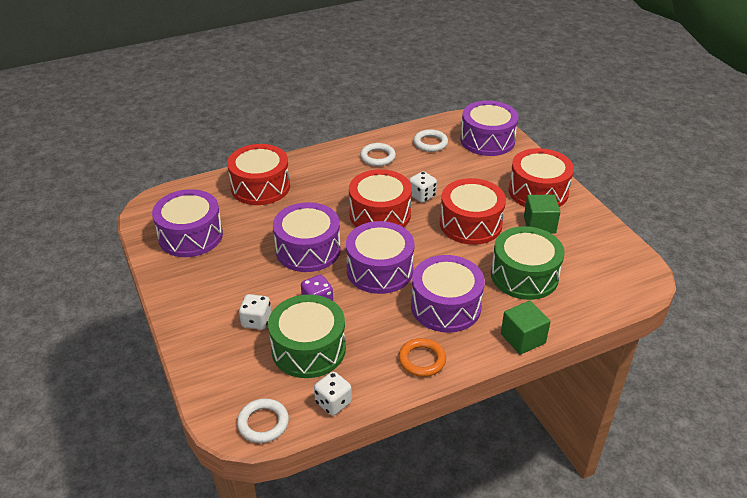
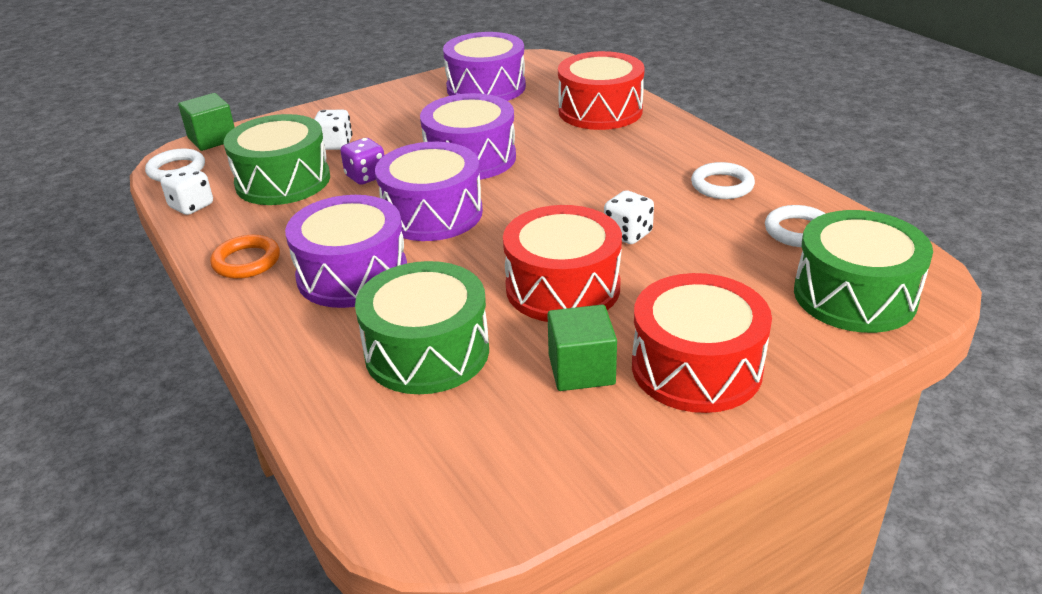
camera: 85 degrees right, 5 degrees down
red drum [349,169,412,227] -> none
purple drum [460,101,519,156] -> green drum [794,210,933,333]
green cube [501,301,551,355] -> green cube moved to [178,93,235,151]

